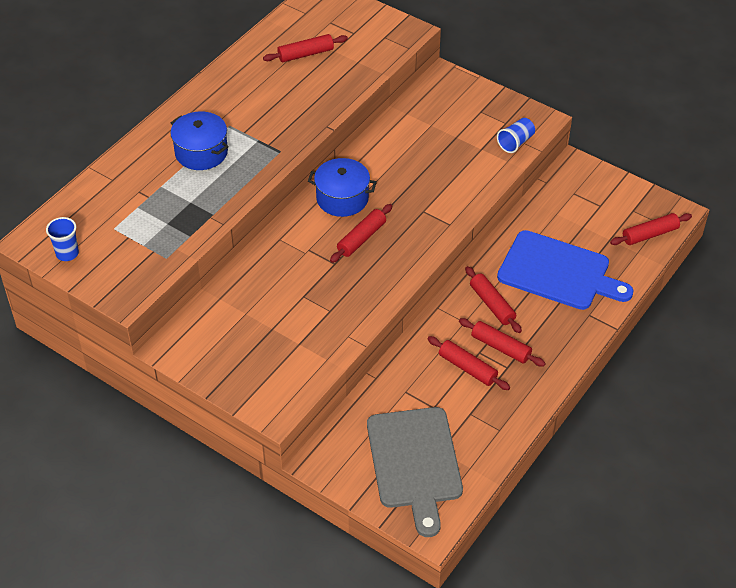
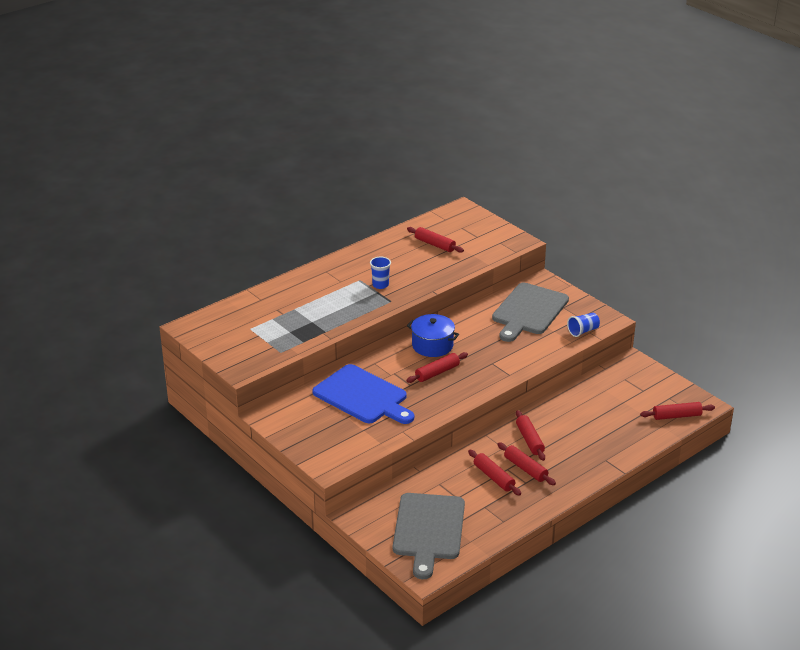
camera: 15 degrees right, 15 degrees down
blue cup [46,217,79,261] -> blue cup moved to [370,256,391,289]
blue pot [171,111,229,170] -> none
red rolling pin [263,34,348,62] -> red rolling pin turned 45 degrees clockwise [407,227,464,253]
blue cutting board [497,230,634,310] -> blue cutting board moved to [312,364,414,424]
none -> grey cutting board [492,283,569,342]

